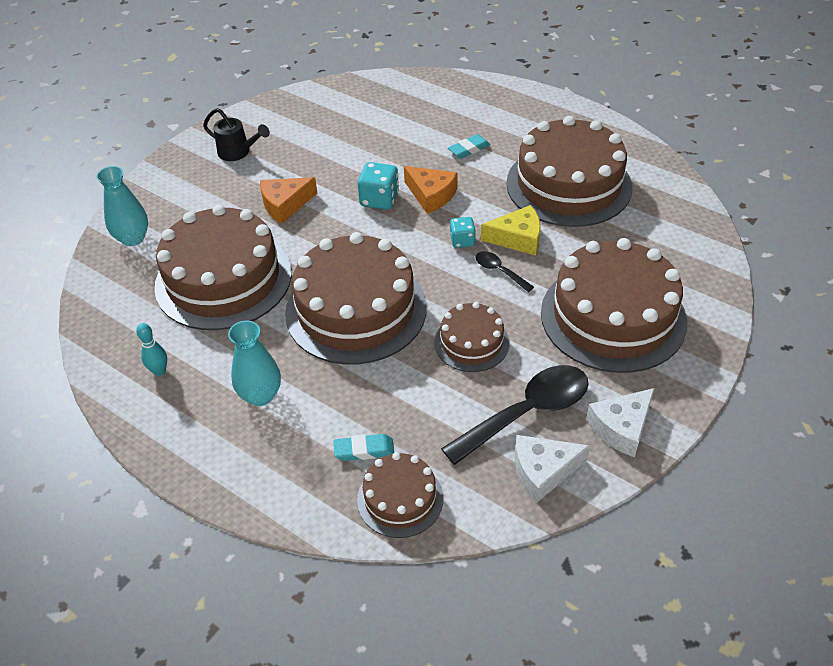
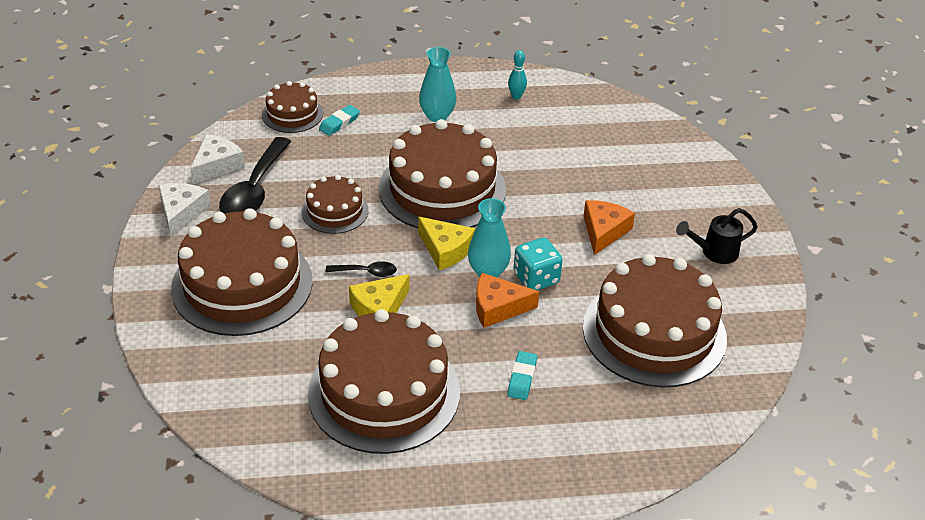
camera: 135 degrees right, 5 degrees down
turquoise vase [96,166,148,246] -> turquoise vase moved to [468,198,511,277]
brown cake [154,204,292,330] -> brown cake moved to [583,254,727,387]
turquoise dice [450,217,476,248] -> none
none -> yellow cheese [418,217,475,270]

